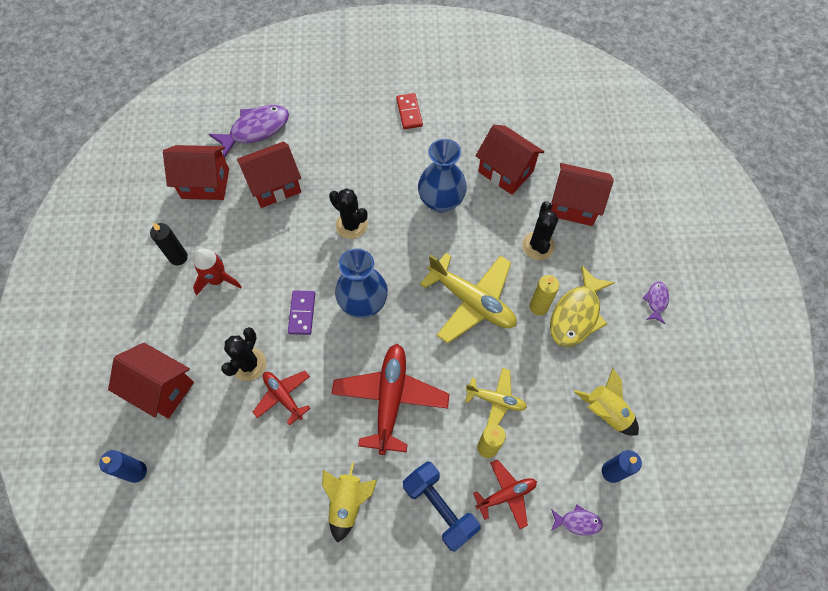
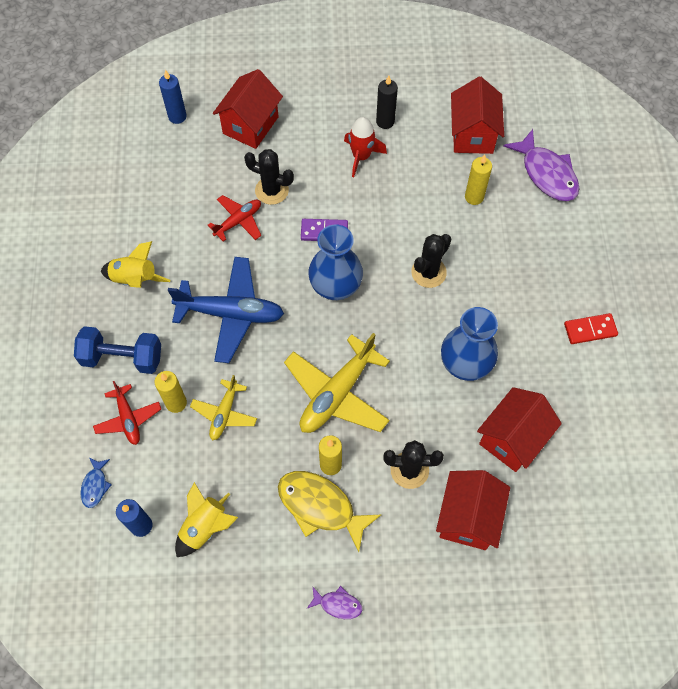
camera: 90 degrees right, 0 degrees up
red house [237,142,301,208] -> yellow candle [465,155,492,205]
red plane [331,344,449,455] -> blue plane [168,257,284,363]
blue dumbbell [403,461,481,552] -> blue dumbbell turned 45 degrees clockwise [74,326,161,374]
purple fish [551,505,603,536] -> blue fish [80,457,112,508]

